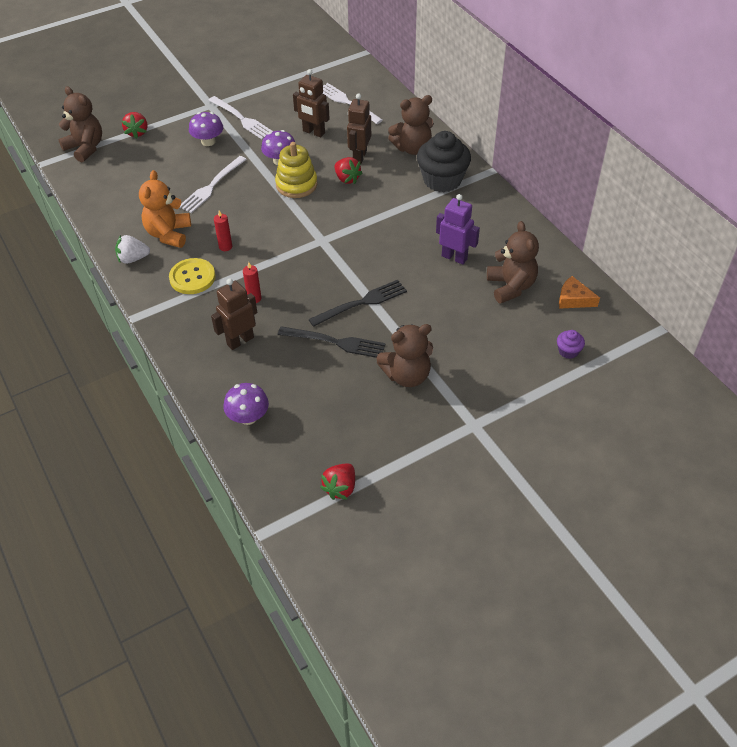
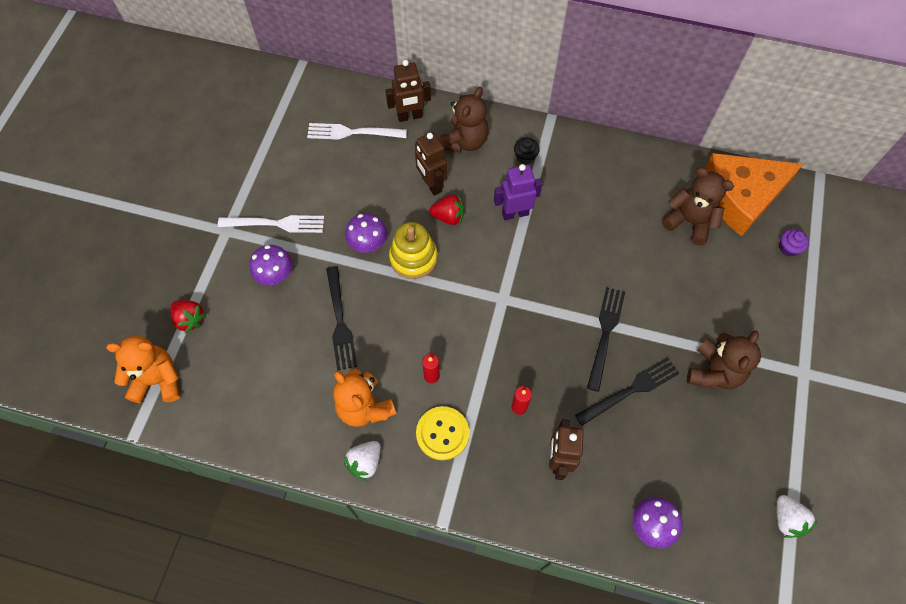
camera: 45 degrees left, 15 degrees up
brown teddy bear [58,86,102,162] -> orange teddy bear [106,336,180,403]
white fork [180,156,247,213] -> black fork [326,266,357,371]
brown robot [293,69,330,137] -> brown robot moved to [385,60,431,122]
red strawberry [320,464,355,500] -> white strawberry [777,495,818,538]
black cupcake [417,131,471,192] -> black cupcake [514,138,540,164], size x0.44
purple robot [436,194,480,265] -> purple robot moved to [494,164,542,220]
orange cheese [559,276,600,309] -> orange cheese [705,153,803,237], size x2.31

